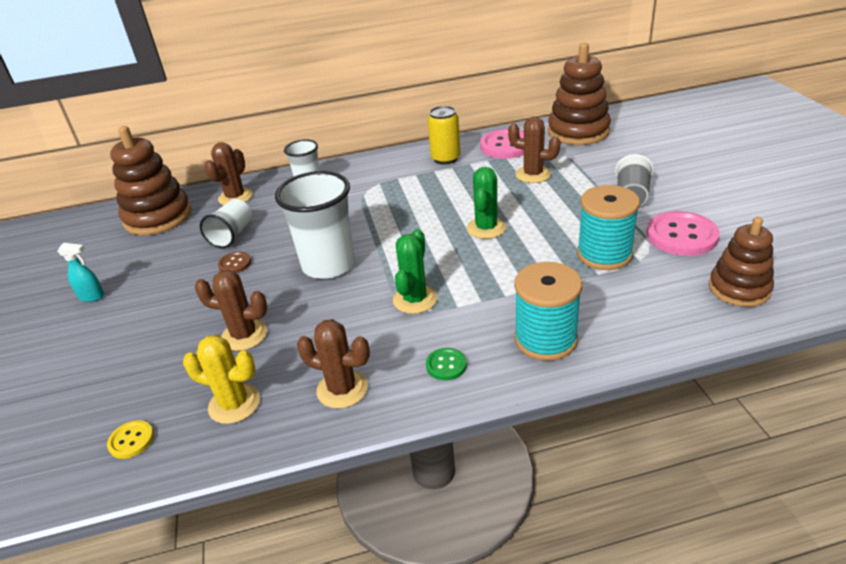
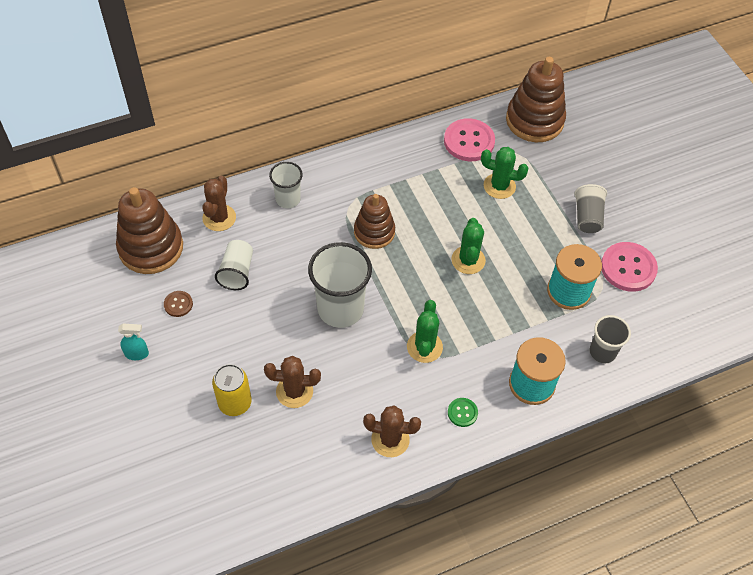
camera: 15 degrees left, 20 degrees up
yellow button [107,420,154,459] -> none
yellow cactus [183,335,260,424] -> none
brown button [218,252,251,273] -> brown button moved to [164,291,193,317]
yellow can [428,106,460,165] -> yellow can moved to [212,364,252,416]
brown cactus [508,117,560,183] -> green cactus [481,147,529,199]
brown stacking toy [709,217,774,307] -> brown stacking toy moved to [354,194,395,249]
none -> grey cup [590,315,631,364]

